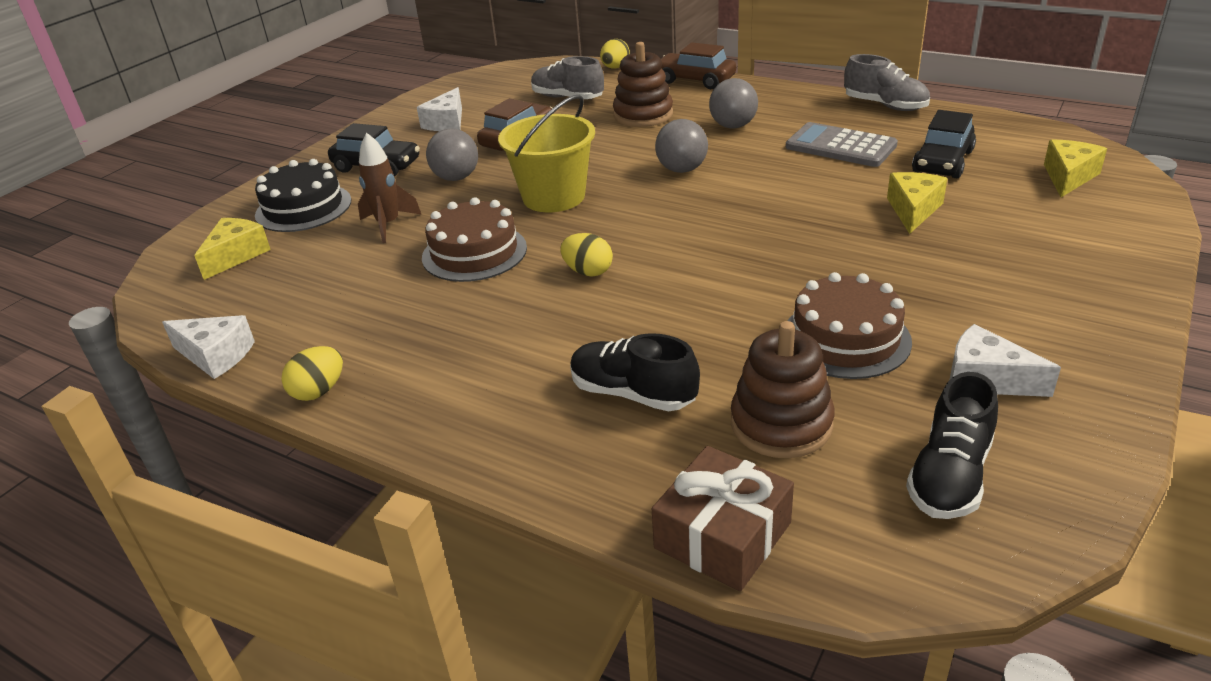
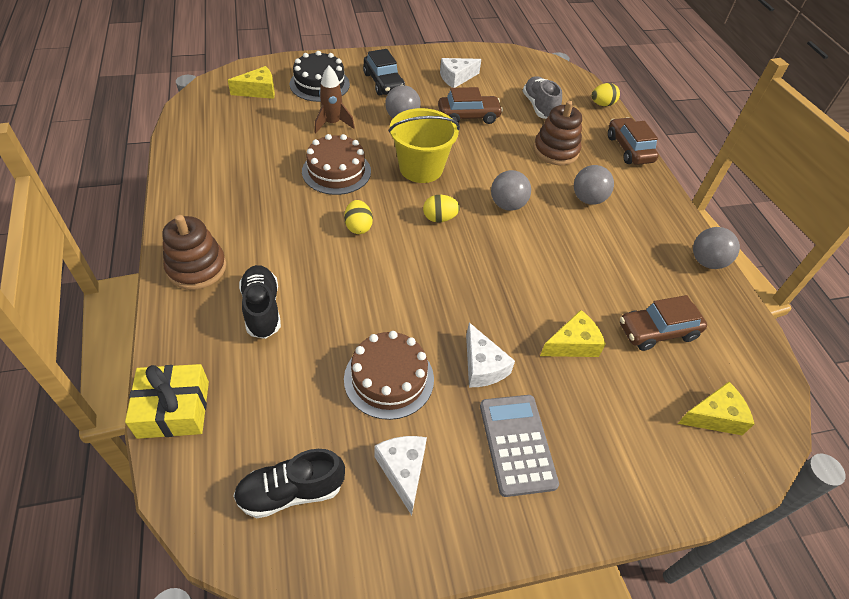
camera: 40 degrees right, 15 degrees up
white cheese [162,315,255,379] -> white cheese moved to [466,323,515,387]
yellow egg [281,346,343,401] -> yellow egg moved to [423,195,460,222]
brown gift [652,446,794,591] -> yellow gift [125,364,209,439]
brown stacking toy [731,321,835,458] -> brown stacking toy moved to [162,215,226,290]
grey calculator [786,122,898,167] -> grey calculator moved to [480,395,559,497]
grey shoe [844,54,930,111] -> grey ball [693,227,740,269]
black car [912,110,976,178] -> brown car [620,295,707,351]

